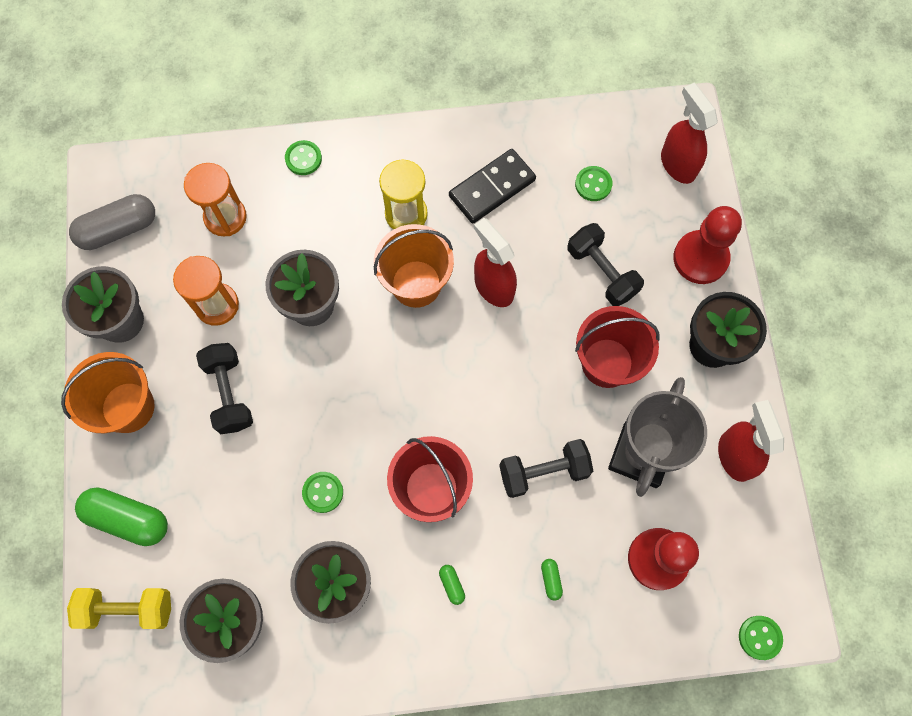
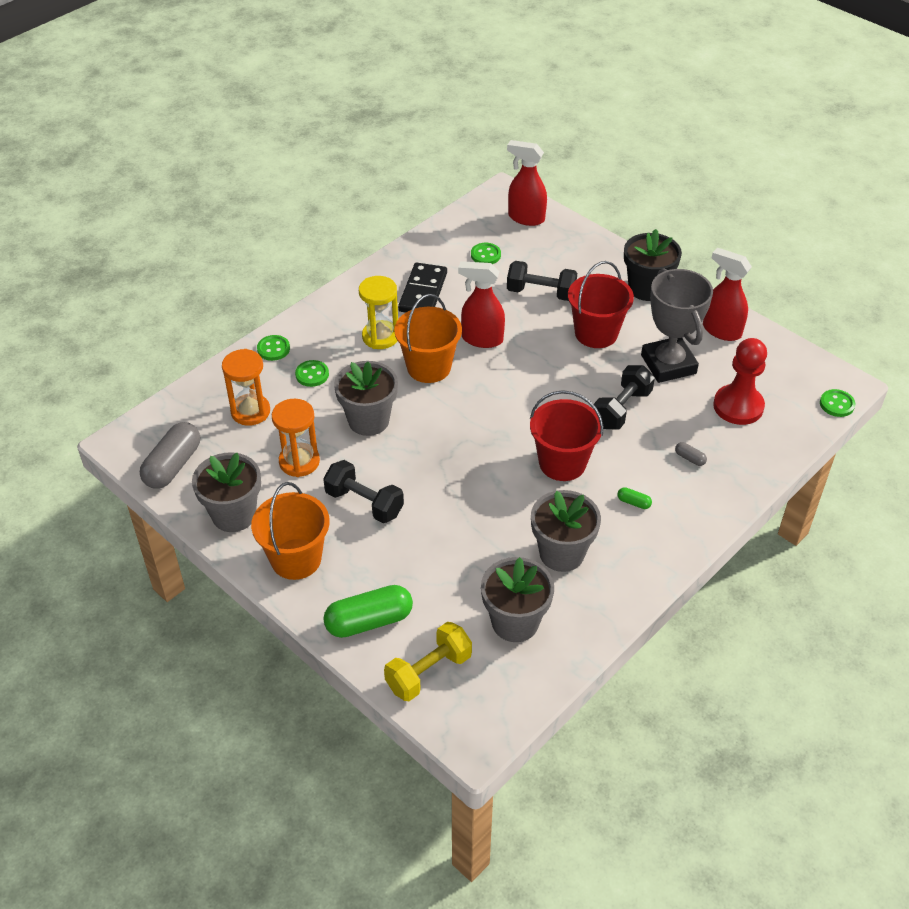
camera: 40 degrees left, 25 degrees down
green button [302,472,343,513] -> green button moved to [295,360,329,387]
green capsule [541,559,563,601] -> grey capsule [675,442,707,466]
red pawn [673,206,742,284] -> none

